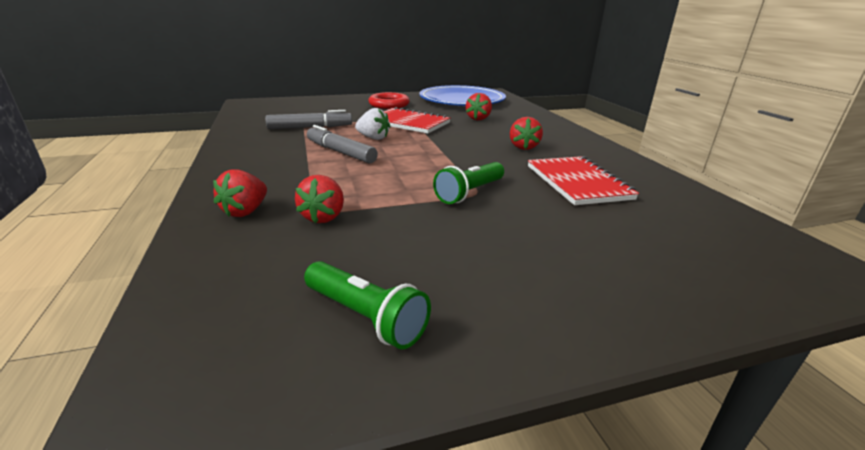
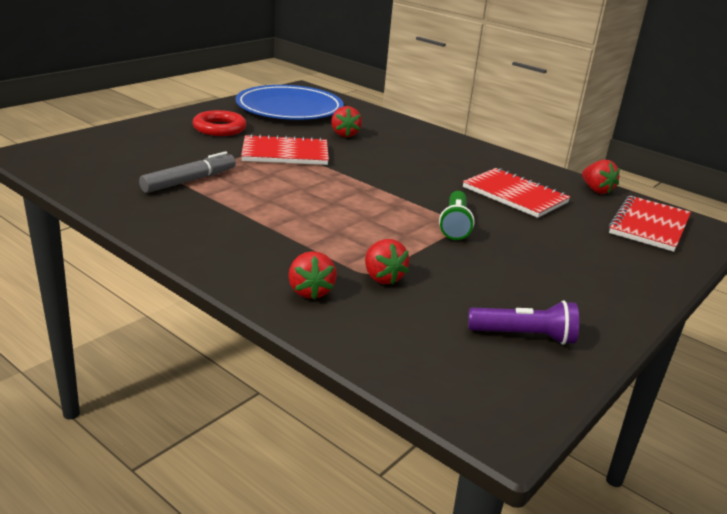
camera: 35 degrees left, 0 degrees up
green flashlight [304,261,431,349] -> purple flashlight [468,301,579,345]
grey marker [307,125,378,163] -> none
white strawberry [355,108,391,140] -> none
red strawberry [510,117,543,150] -> red strawberry moved to [582,160,620,194]
none -> red notebook [608,196,691,252]

